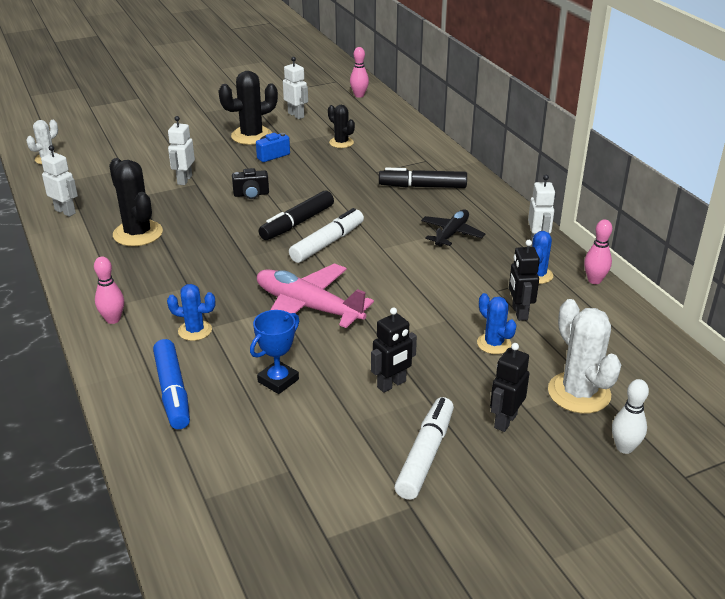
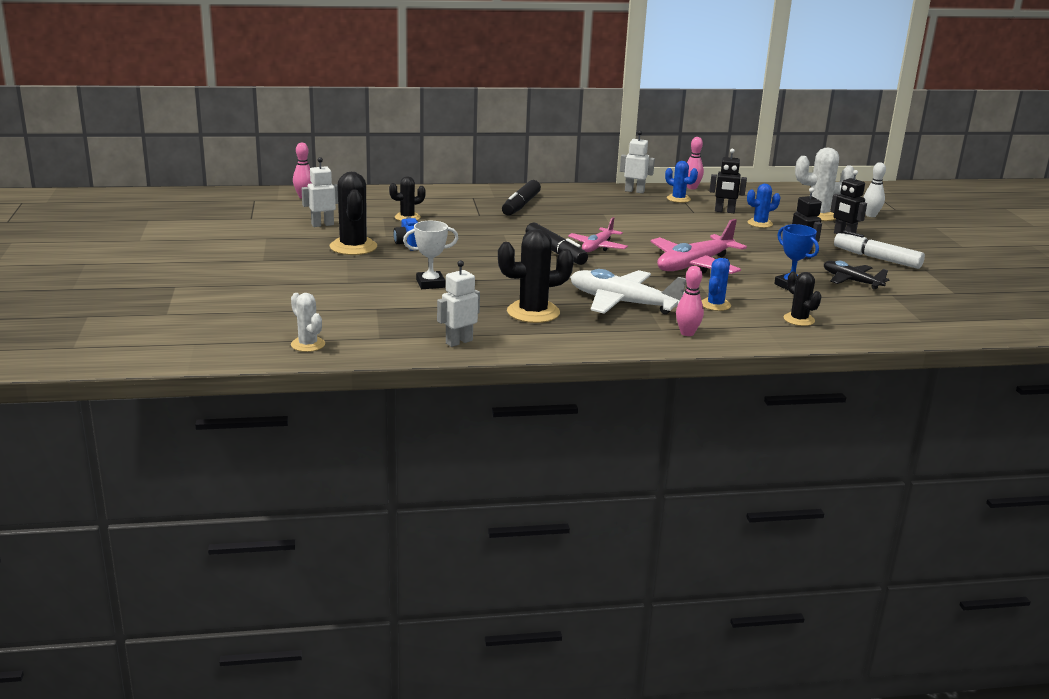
camera: 75 degrees left, 10 degrees down
blue marker [153,339,190,429] -> black cactus [783,272,822,326]
white robot [168,116,195,185] -> white trophy [403,221,458,289]
black camera [232,168,269,199] -> none
white marker [289,208,364,263] -> pink plane [568,217,628,252]
black plane [421,209,485,247] -> black plane moved to [824,261,890,290]
none -> white plane [570,269,686,314]

